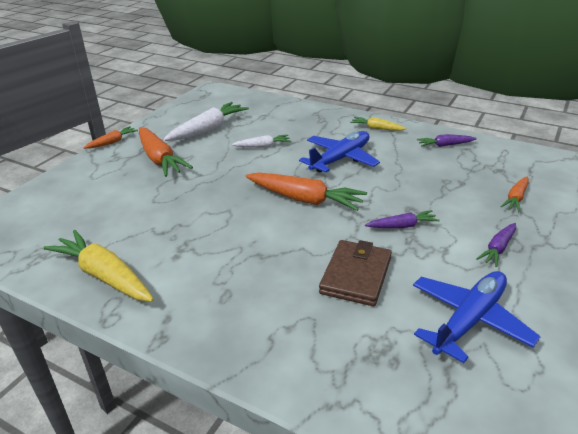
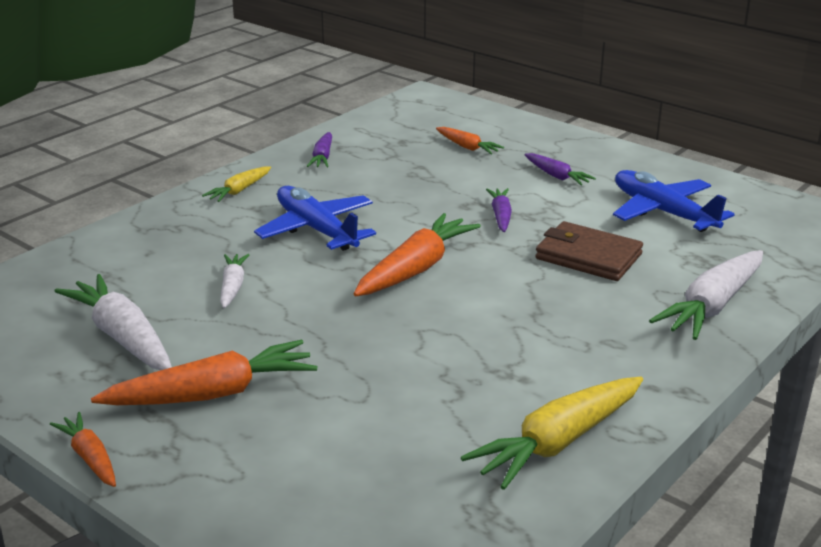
camera: 80 degrees left, 5 degrees down
none -> white carrot [649,250,763,340]

